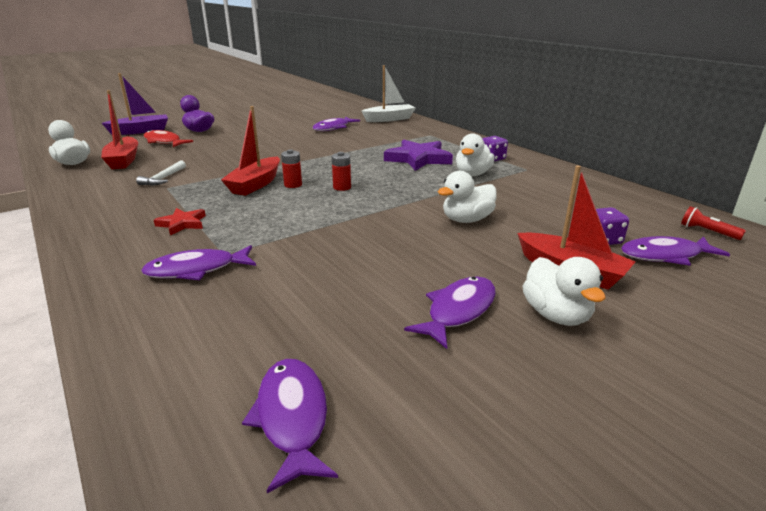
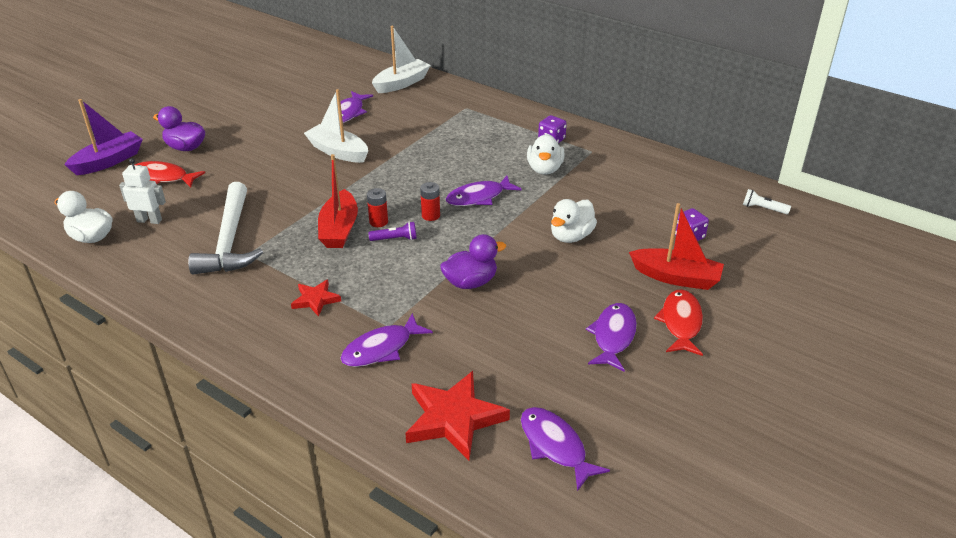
camera: 20 degrees left, 10 degrees up
red boat [101,90,138,169] -> white robot [119,158,166,224]
white hammer [136,160,186,186] -> white hammer [188,182,263,274], size x2.11
purple star [384,139,453,171] -> none
white duck [522,257,605,326] -> red fish [654,289,703,356]
purple fish [621,236,730,266] -> purple fish moved to [446,176,522,206]
red flashlight [681,206,746,240] -> white flashlight [743,189,791,214]
none -> white boat [304,89,368,163]
none -> purple flashlight [368,222,417,241]
none -> red star [405,371,510,461]
none -> purple duck [440,234,506,289]

